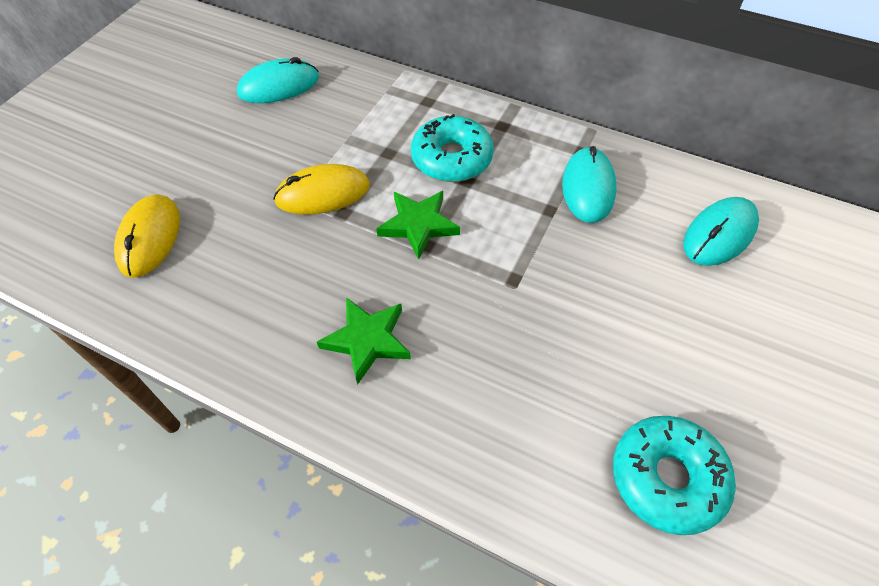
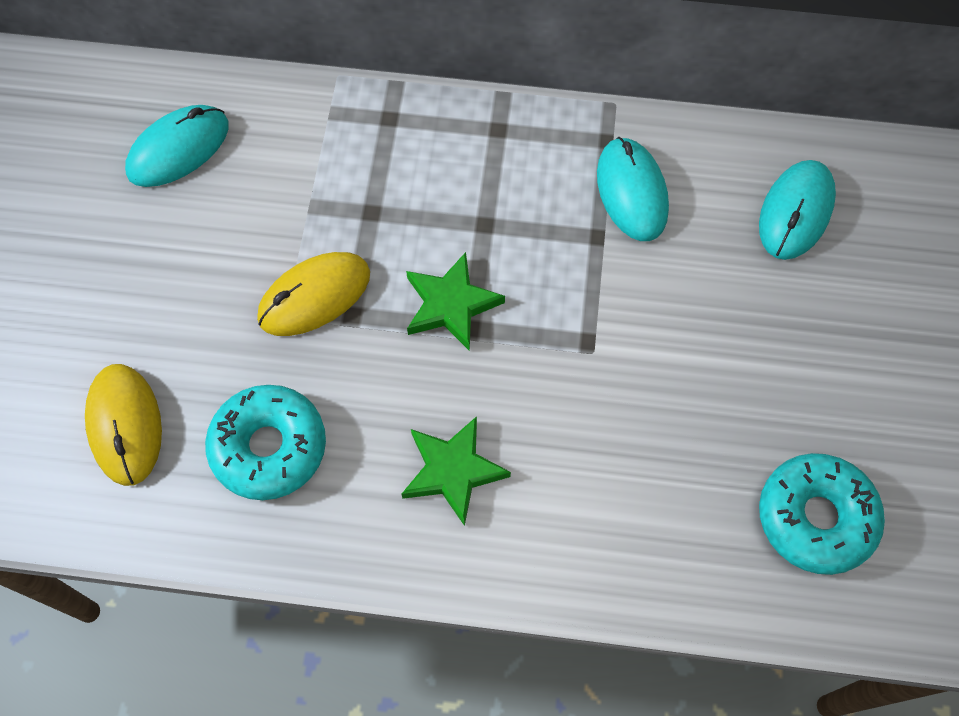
camera: 20 degrees left, 10 degrees up
turquoise donut [411,114,494,182] -> turquoise donut moved to [205,385,326,500]

